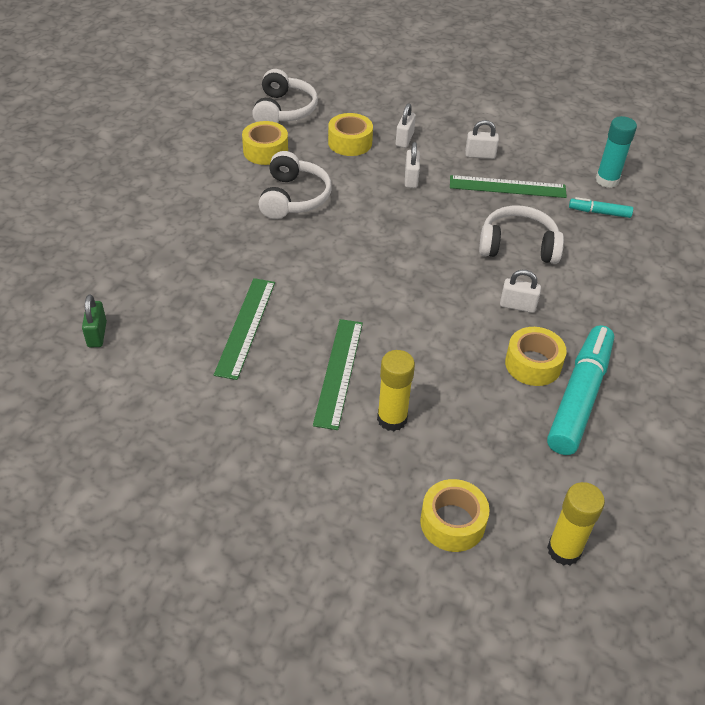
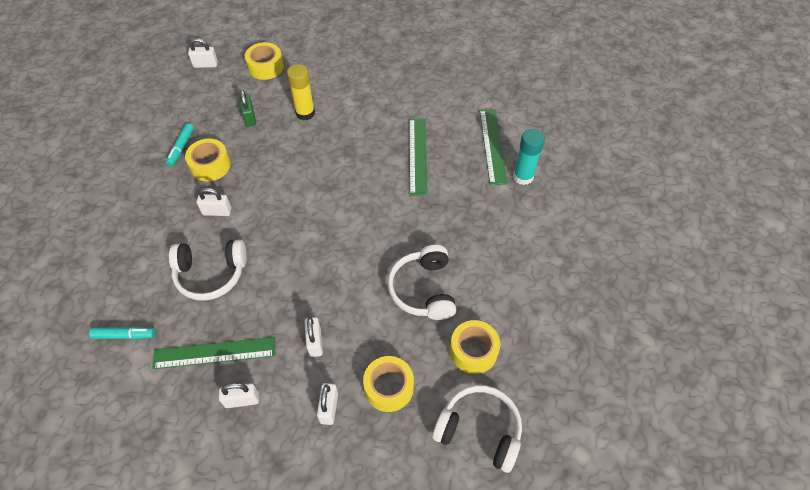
camera: 170 degrees right, 10 degrees up
green padlock [82,295,107,347] -> green padlock moved to [239,90,256,127]
white headphones [252,69,318,123] -> white headphones turned 120 degrees clockwise [432,385,522,473]
green ruler [313,319,363,430] -> green ruler moved to [480,109,507,185]
turquoise marker [547,325,614,455] -> turquoise marker [166,123,194,166], size x0.47
yellow glue stick [547,482,605,566] -> white padlock [188,38,218,68]
turquoise glue stick [596,116,637,188] -> turquoise glue stick moved to [513,129,545,185]

